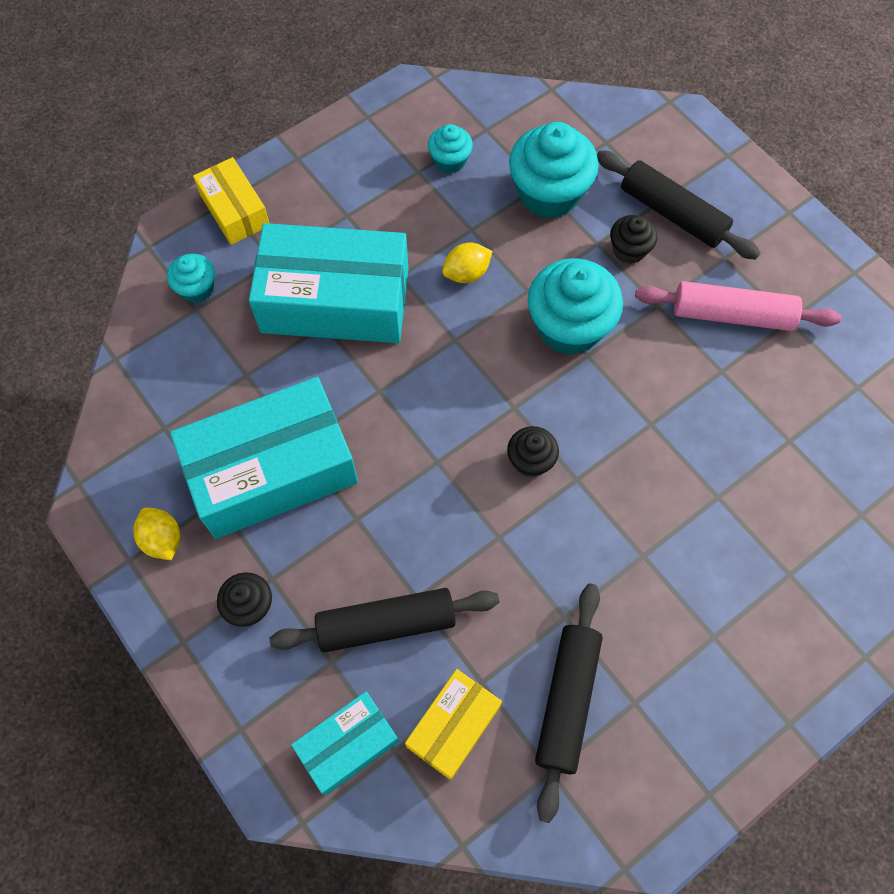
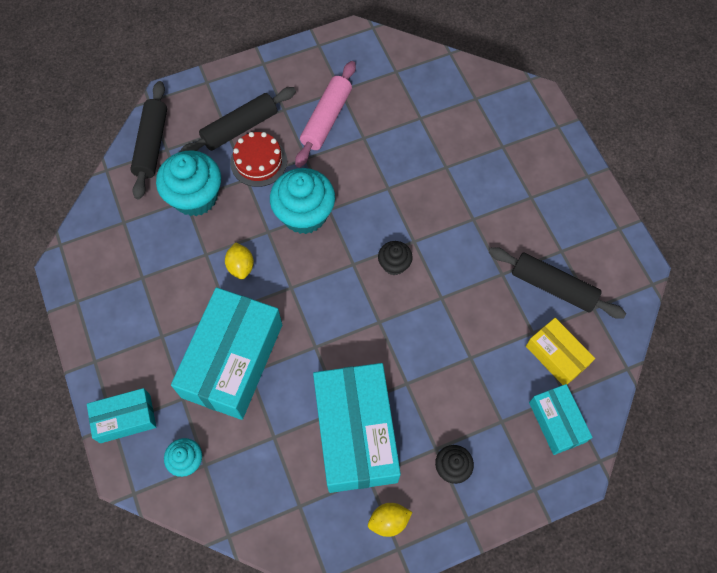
camera: 75 degrees left, 0 degrees up
yellow box [193,157,270,245] -> turquoise box [87,388,156,443]
black rolling pin [270,588,499,652] -> black rolling pin moved to [130,81,167,199]
turquoise cupcake [428,124,473,174] -> none
black cupcake [610,215,657,264] -> red cake [230,132,287,187]

